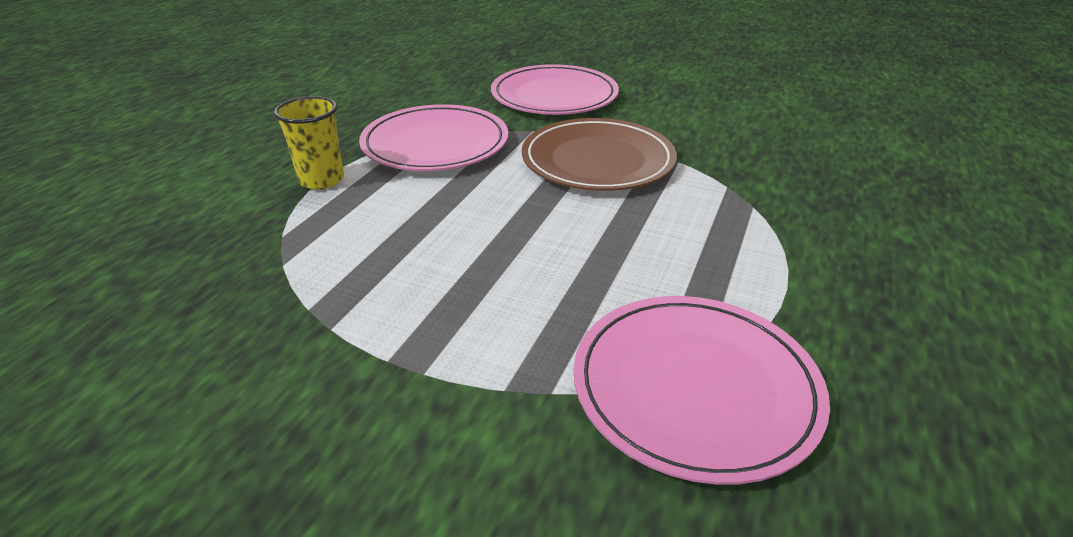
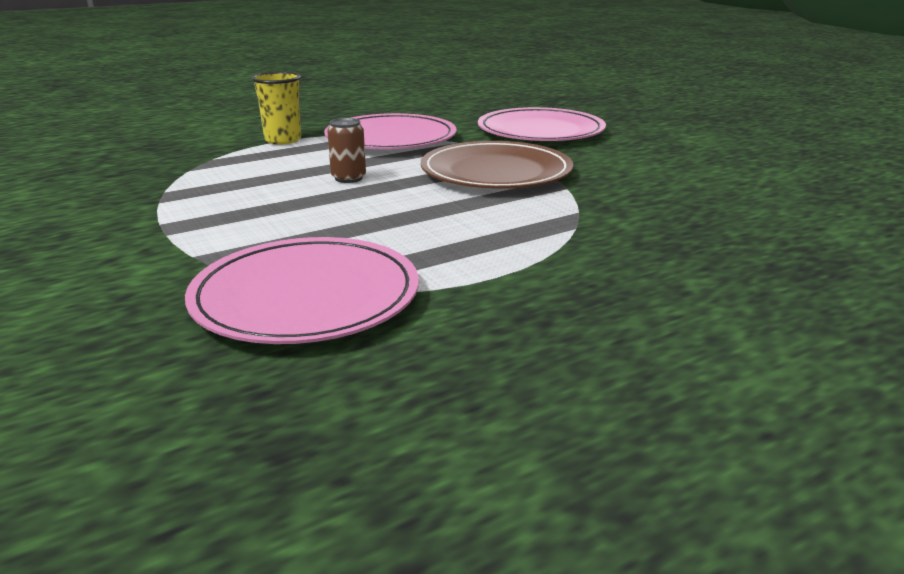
camera: 35 degrees right, 10 degrees down
none -> brown can [327,118,366,183]

